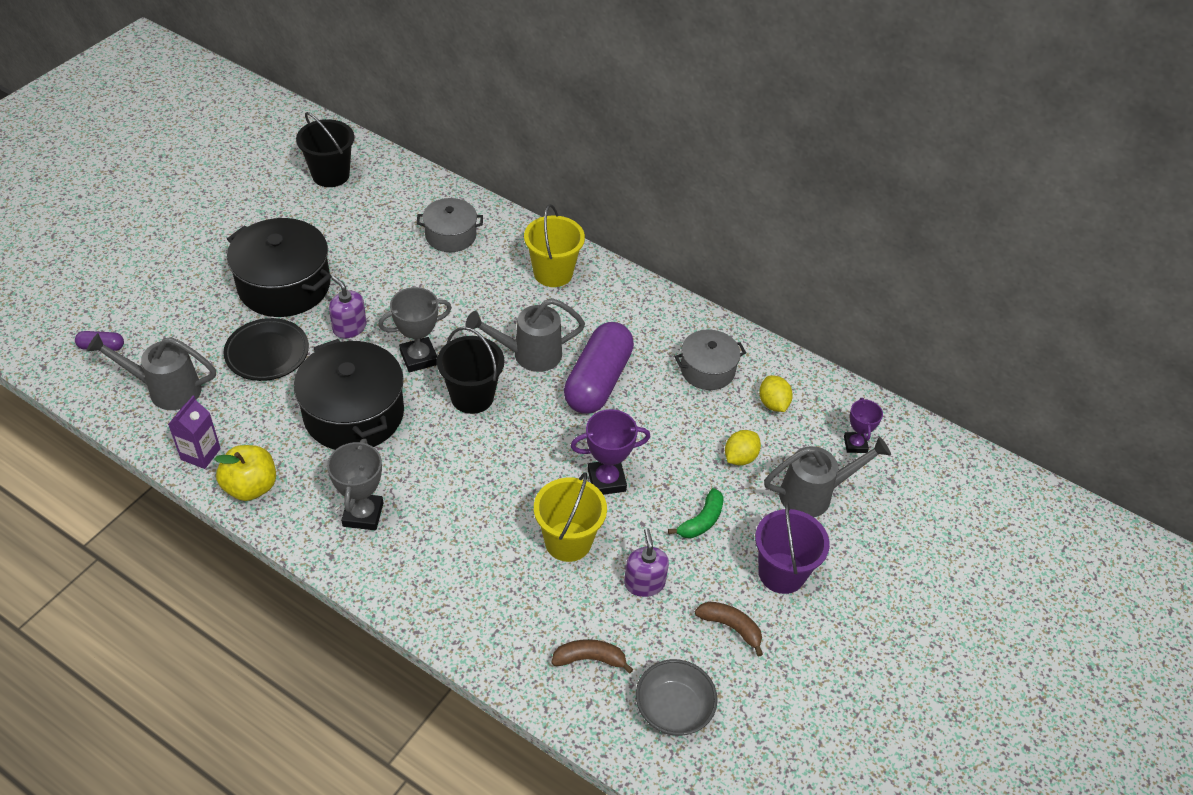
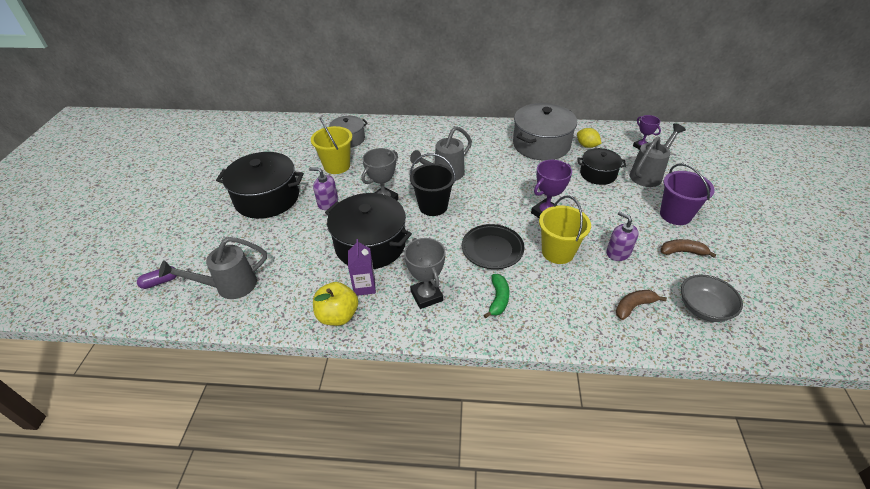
camera: 25 degrees left, 5 degrees down
purple carton [168,396,221,469] -> purple carton moved to [348,239,376,296]
black plate [223,318,309,381] -> black plate moved to [462,224,525,269]
black bucket [296,112,354,187] -> none
yellow bucket [524,204,585,287] -> yellow bucket moved to [311,117,352,174]
purple capsule [564,322,634,414] -> none
green banana [668,488,724,538] -> green banana moved to [484,274,510,318]
grey pot [675,330,746,390] -> grey pot [513,103,577,160], size x1.71
yellow lemon [725,430,761,465] -> black pot [577,148,626,185]

